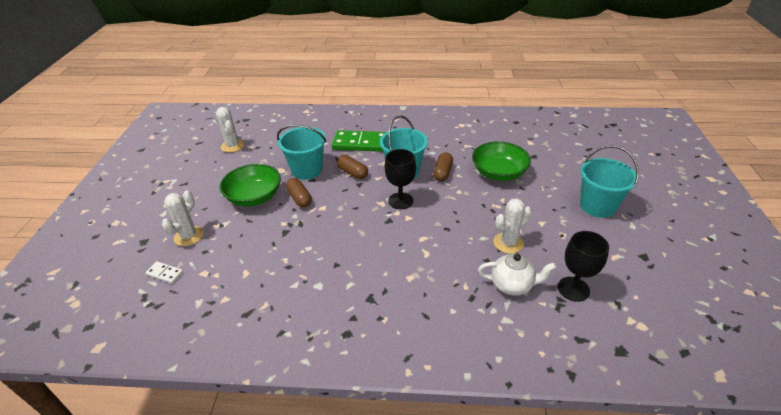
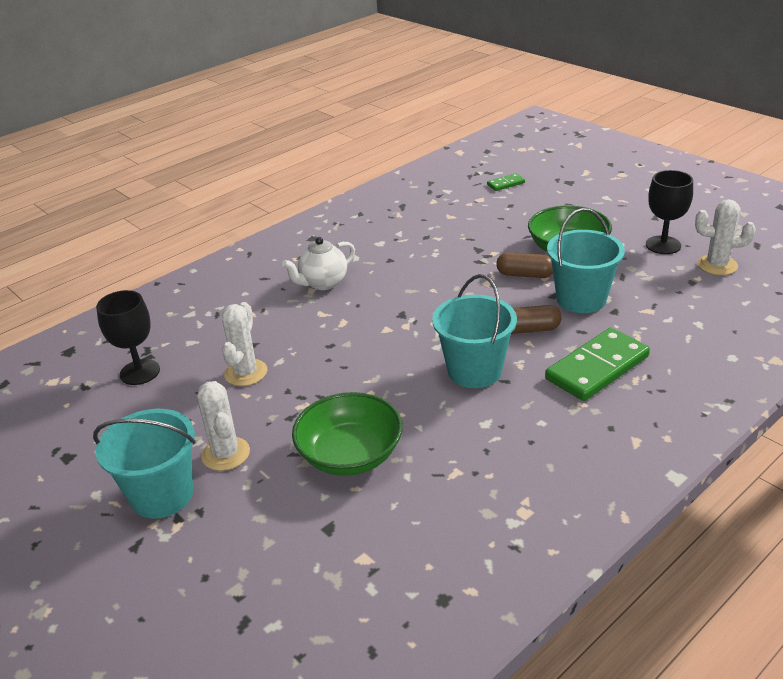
camera: 135 degrees right, 5 degrees down
white domino [145,261,183,284] -> green domino [487,173,525,191]
white cactus [162,190,204,246] -> white cactus moved to [197,381,250,471]
black goblet [385,149,416,209] -> black goblet moved to [646,170,693,254]
brown capsule [433,152,453,182] -> none
white teapot [478,253,556,296] -> white teapot moved to [282,237,355,290]

